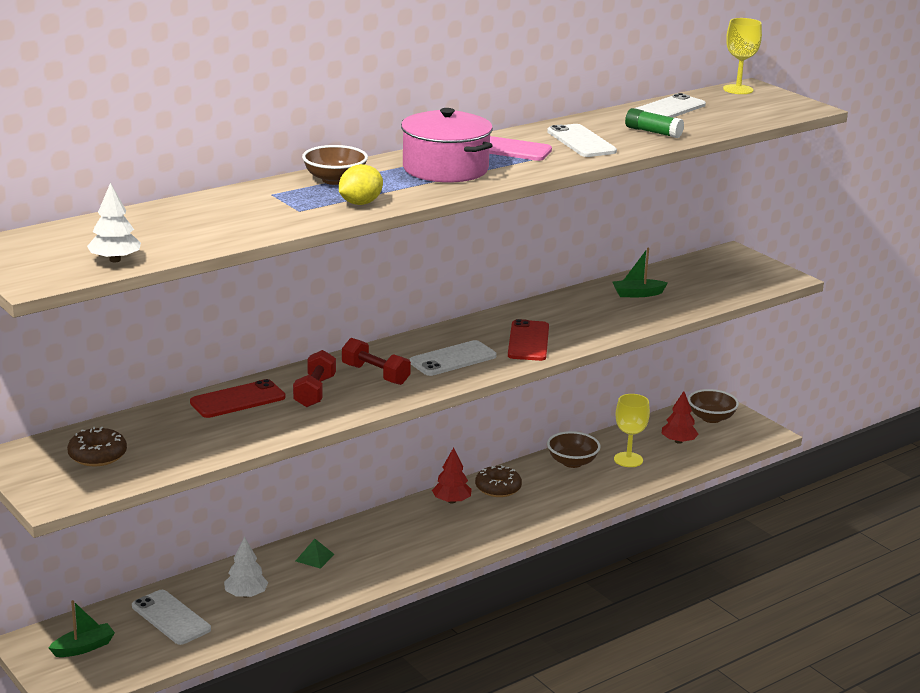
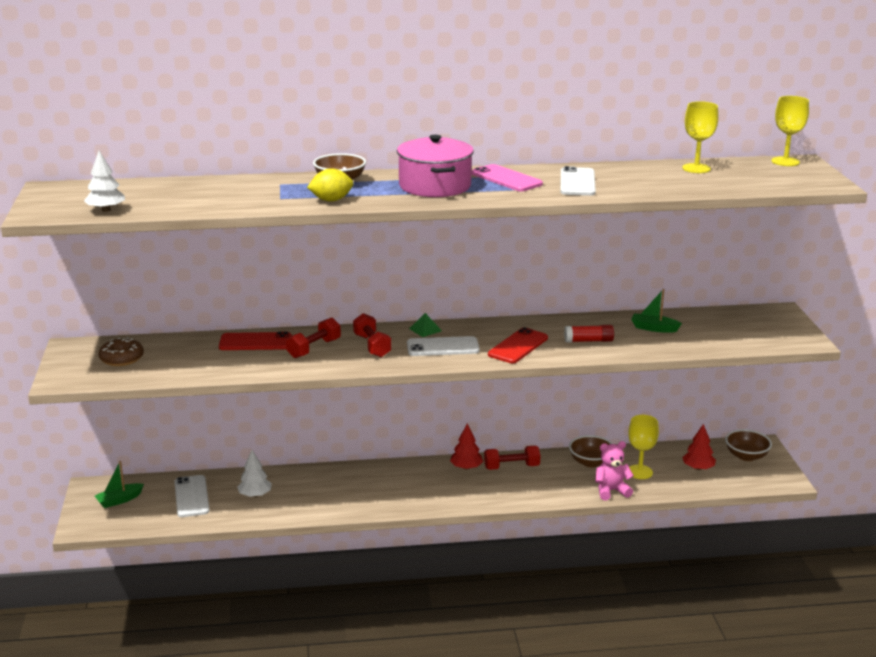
camera: 30 degrees right, 0 degrees up
green boat [49,600,115,657] -> green boat turned 150 degrees clockwise [95,461,144,508]
green pyramid [296,539,335,569] -> green pyramid moved to [409,313,442,337]
brown donut [475,465,522,497] -> red dumbbell [484,446,540,470]
green glue stick [625,108,684,138] -> none
white phone [635,93,706,117] -> yellow goblet [682,101,718,173]
none -> red glue stick [564,325,614,343]
none -> pink teddy bear [595,441,634,500]

